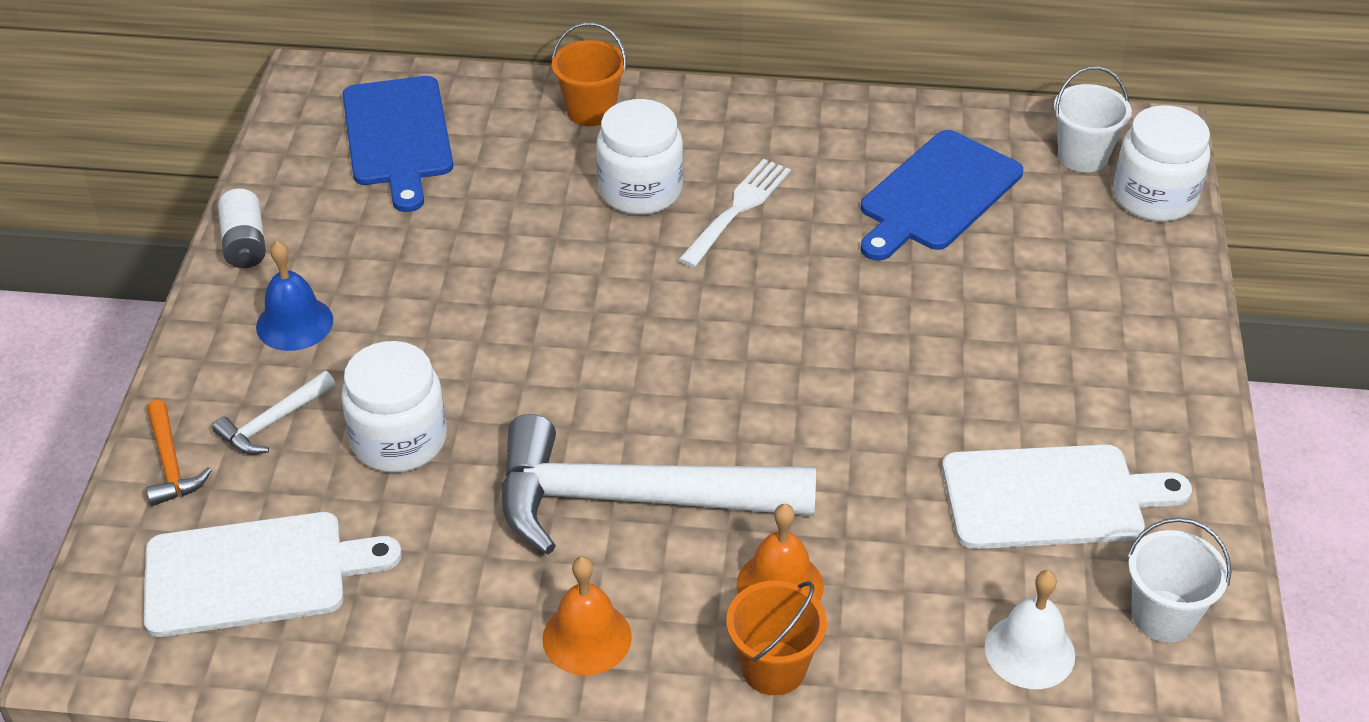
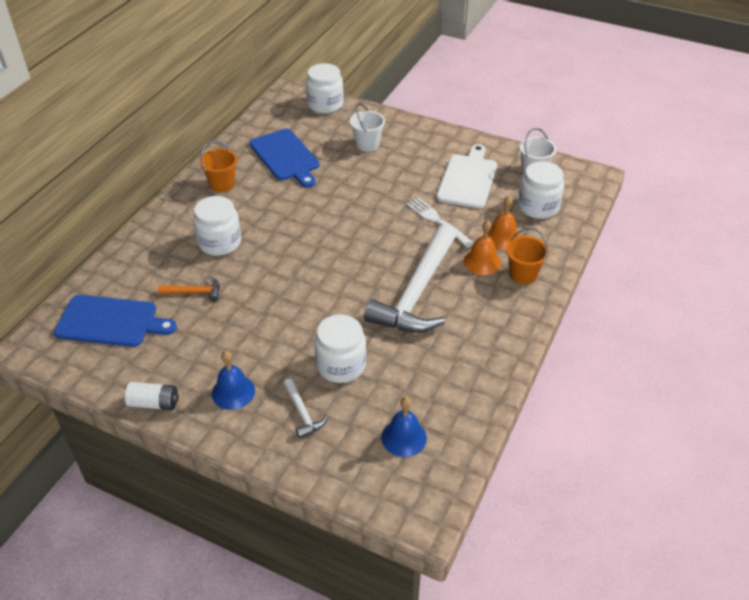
camera: 70 degrees left, 0 degrees up
white cutting board [144,512,402,637] -> blue bell [381,397,427,457]
orange hammer [146,400,212,506] -> orange hammer moved to [158,277,220,302]
orange bell [542,556,632,675] -> orange bell moved to [488,196,520,250]
orange bucket [552,22,627,126] -> orange bucket moved to [199,140,237,192]
white fork [678,159,791,268] -> white fork moved to [406,197,474,248]
white bell [985,570,1075,689] -> white jar [518,161,564,219]
white bucket [1054,66,1132,172] -> white bucket moved to [350,103,385,152]

